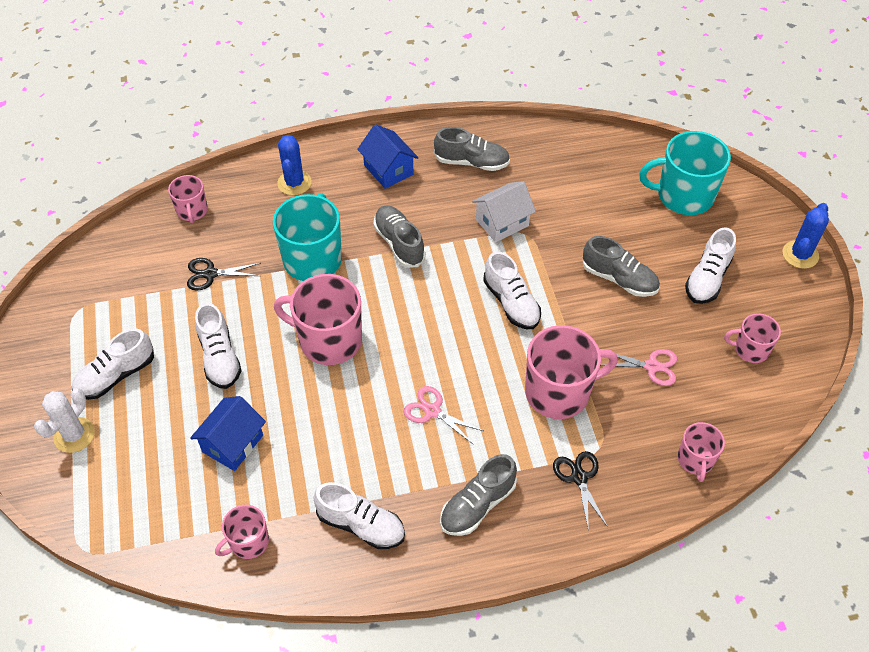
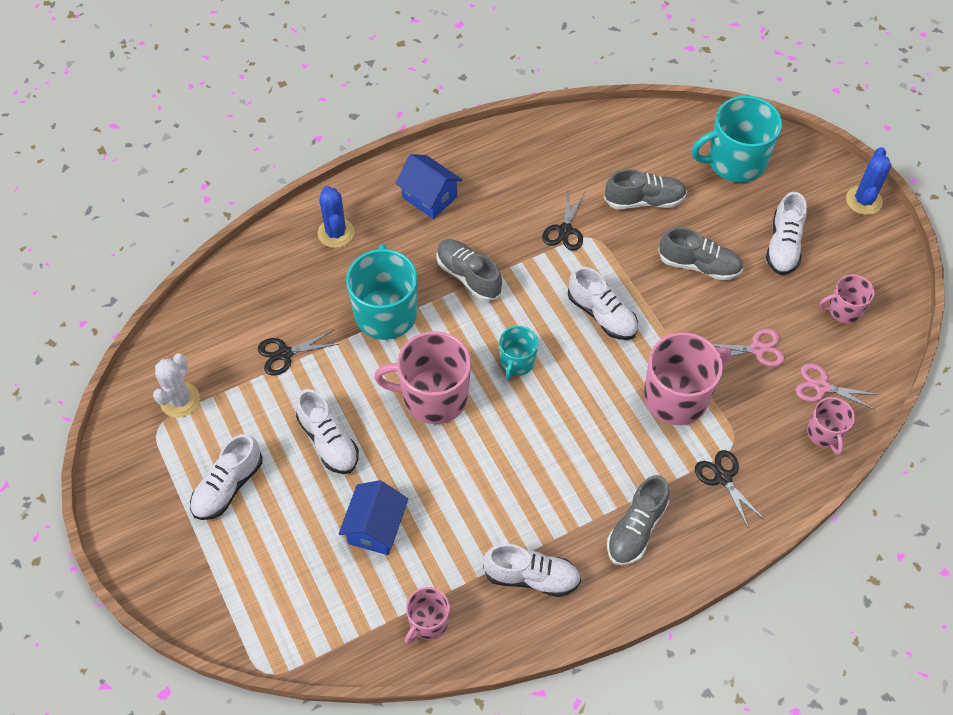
camera: 15 degrees left, 5 degrees up
white cactus [34,388,95,453] -> white cactus moved to [153,353,200,418]
pink mug [168,175,208,223] -> none
pink scissors [404,386,483,445] -> pink scissors moved to [795,363,879,410]
grey shoe [434,127,510,171] -> grey shoe moved to [604,169,687,209]
white house [472,181,536,242] -> black scissors [542,190,585,251]
none -> turquoise mug [499,326,538,380]

